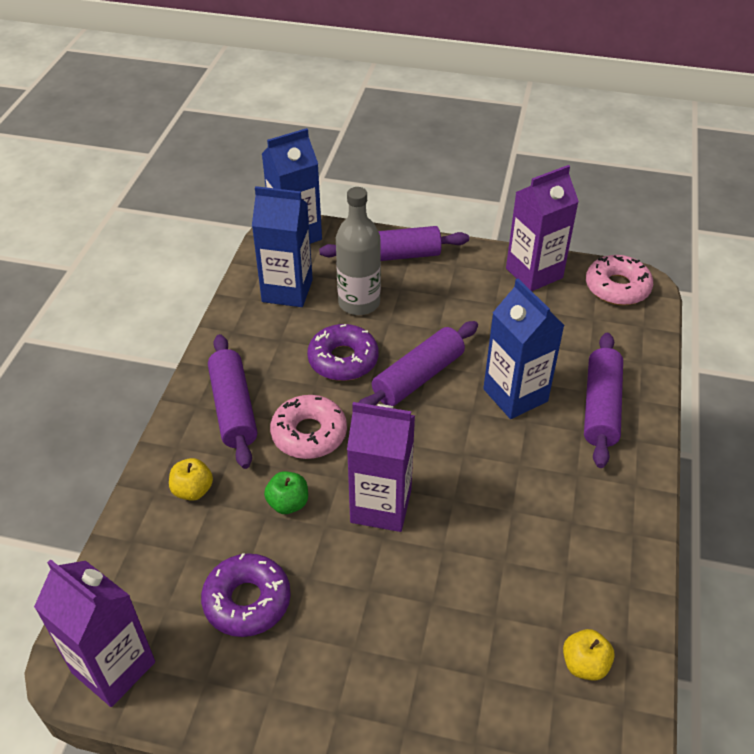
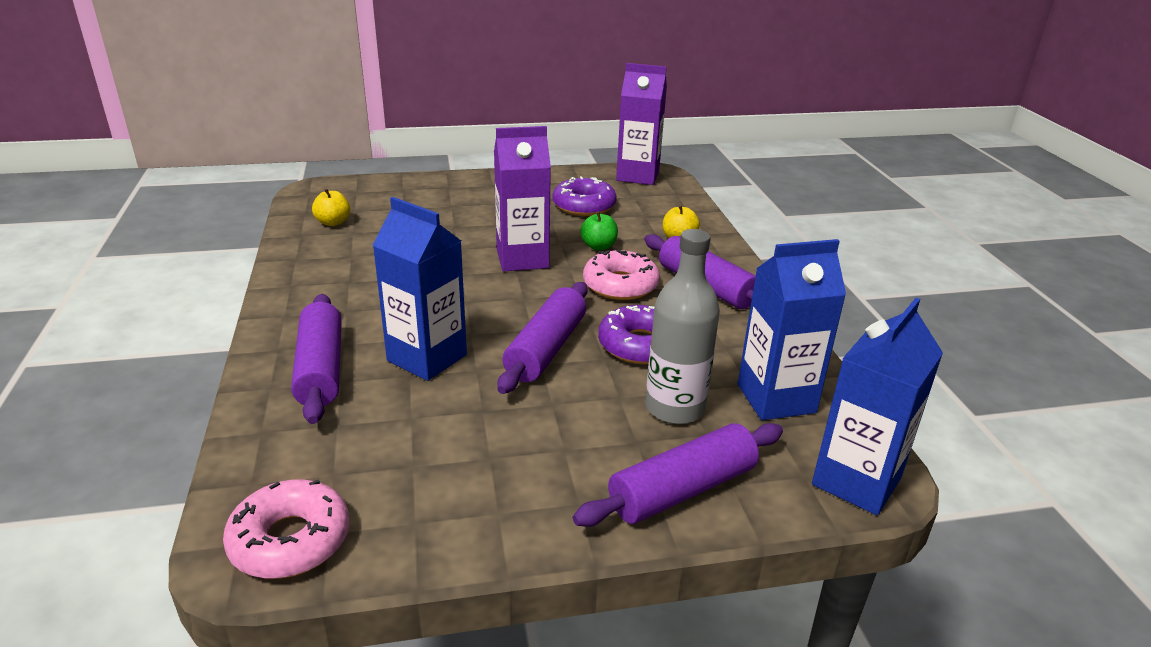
camera: 155 degrees right, 15 degrees down
purple carton [506,165,579,291] -> none

